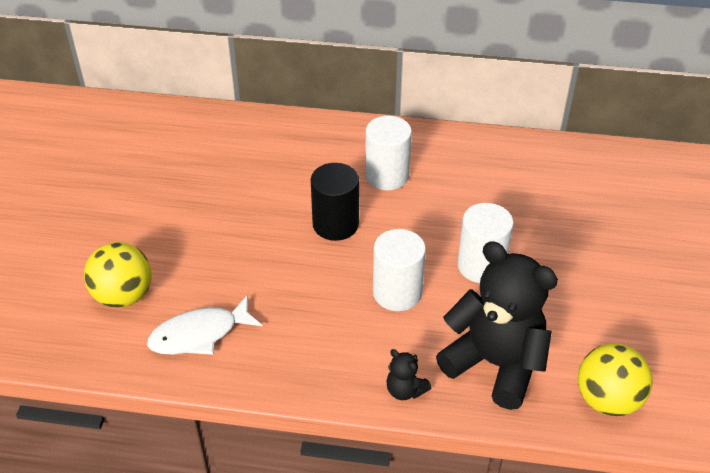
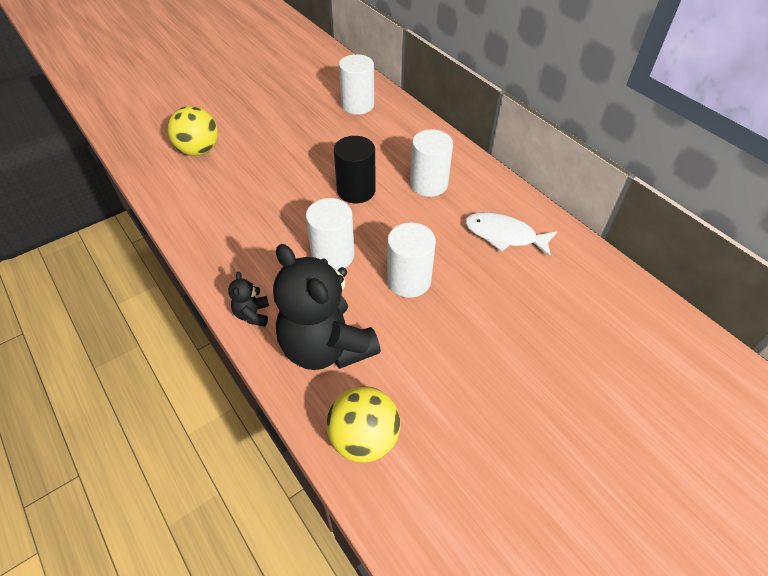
camera: 45 degrees right, 5 degrees up
white fish [147,295,262,355] -> white fish moved to [465,212,557,257]
black teddy bear [436,241,558,410] -> black teddy bear turned 150 degrees clockwise [273,244,381,370]
none -> white cylinder [339,54,374,115]

